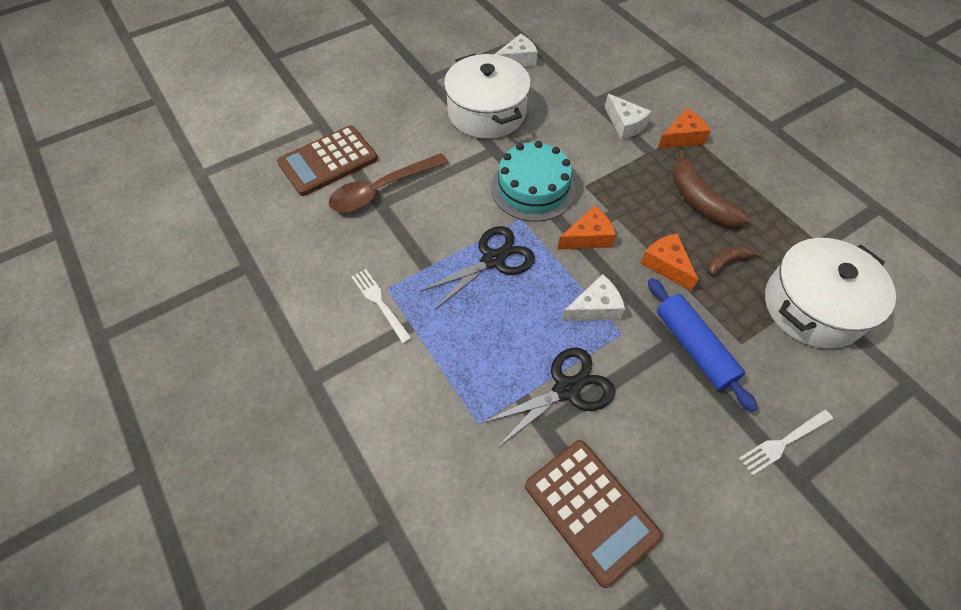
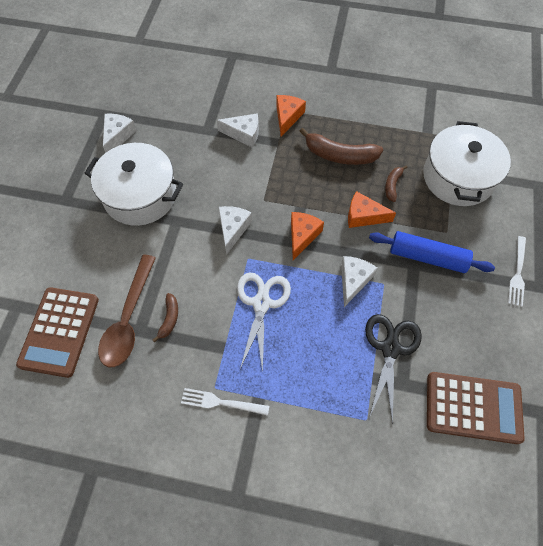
camera: 45 degrees left, 5 degrees up
black scissors [420,226,535,310] -> white scissors [237,272,291,373]
turquoise cake [491,141,576,222] -> white cheese [218,206,252,255]
none -> brown banana [153,293,178,342]

